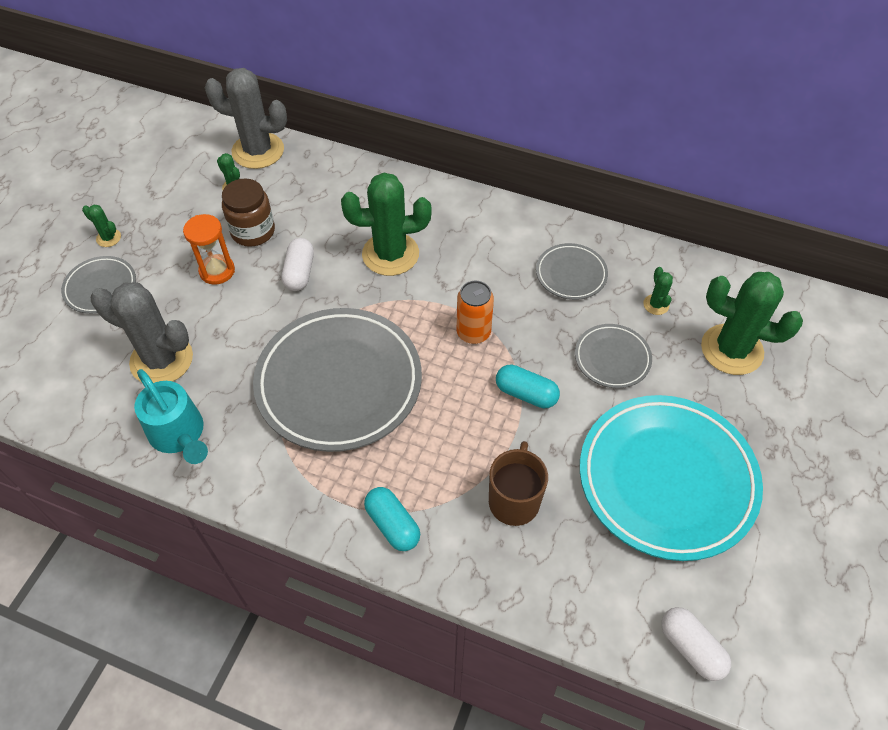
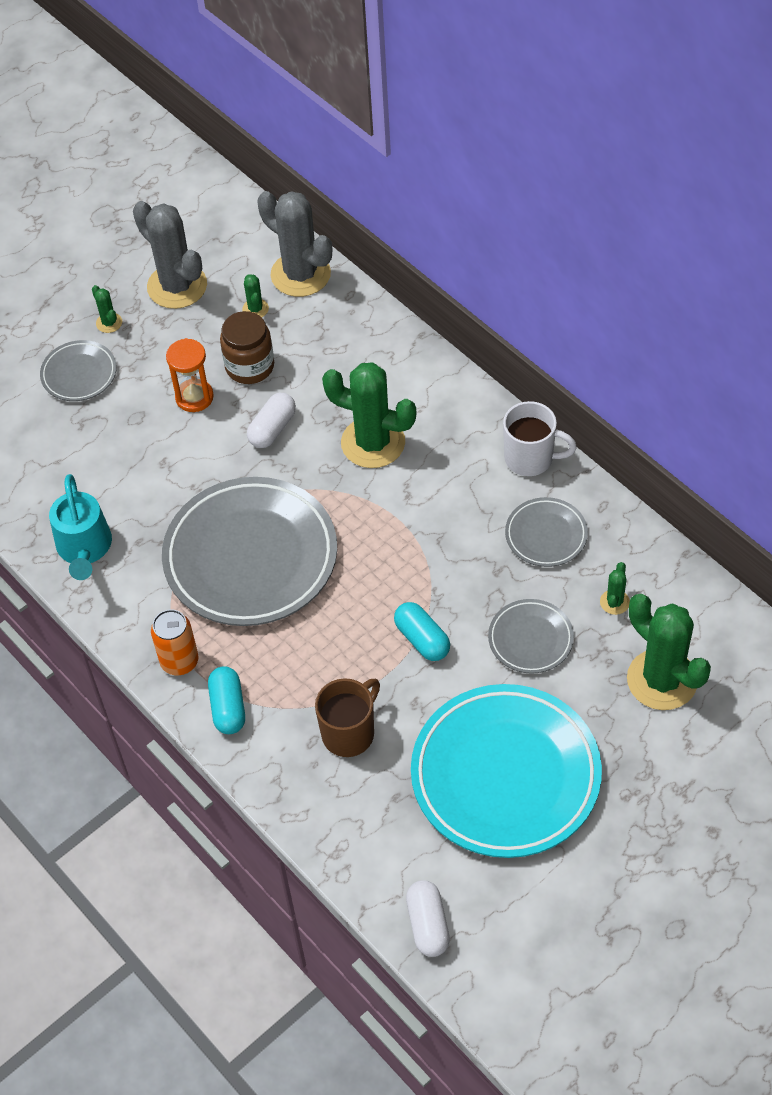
camera: 30 degrees right, 0 degrees up
grey cactus [91,282,193,383] -> grey cactus moved to [133,201,207,309]
orange can [457,281,494,344] -> orange can moved to [151,609,199,675]
none -> white mug [503,401,577,476]

